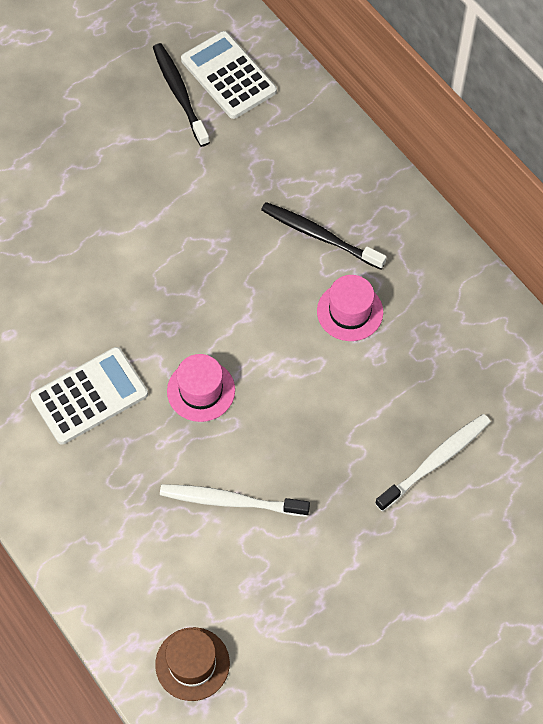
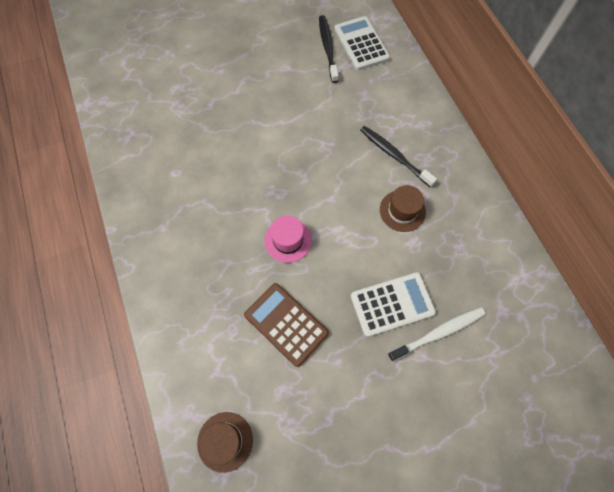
camera: 15 degrees right, 5 degrees up
white calculator [31,347,148,444] -> white calculator moved to [351,272,436,337]
white toothbrush [160,484,310,517] -> brown calculator [244,283,329,367]
pink hat [317,275,383,341] -> brown hat [380,185,426,232]

